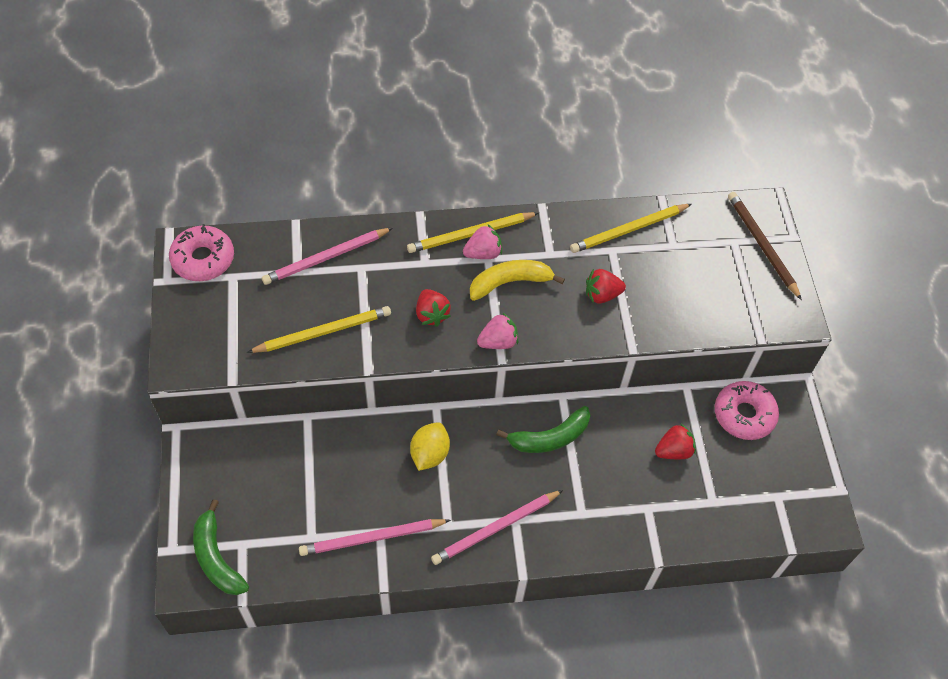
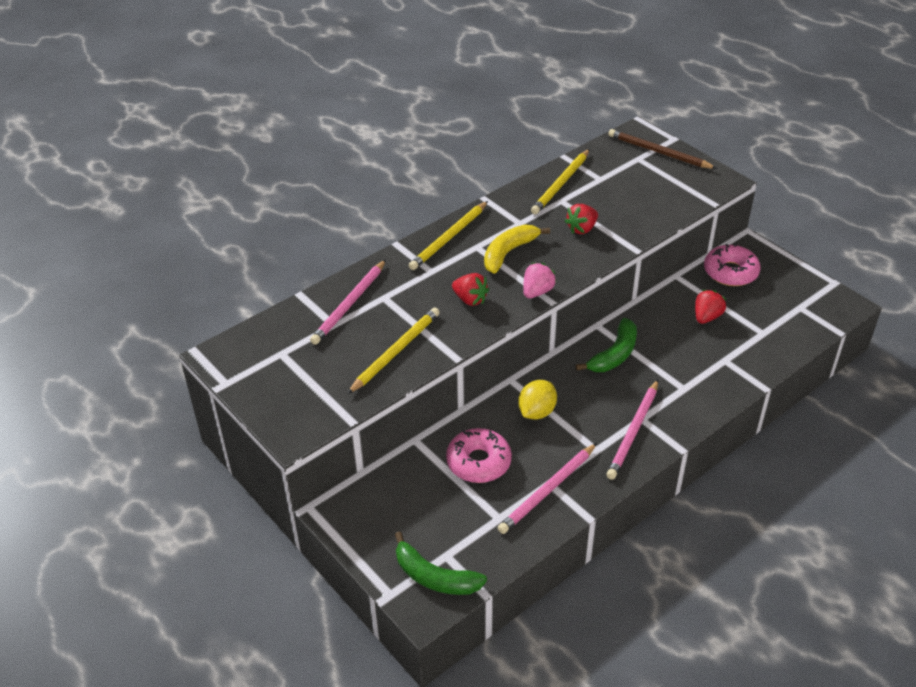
camera: 30 degrees left, 15 degrees down
pink donut [169,224,234,281] -> pink donut moved to [446,428,512,483]
yellow lemon [410,422,450,471] -> yellow lemon turned 45 degrees clockwise [518,380,557,420]
pink strawberry [463,225,502,259] -> none

